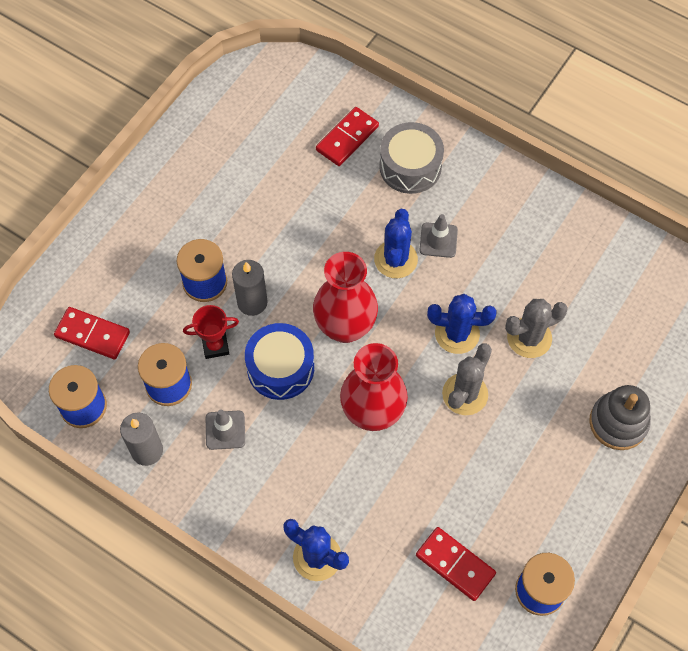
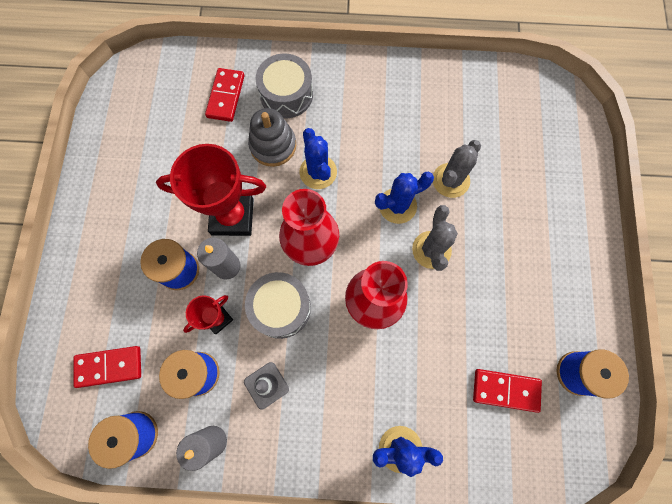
camera: 30 degrees left, 10 degrees up
blue drum [245,323,314,400] -> grey drum [245,272,311,339]
grey traffic cone [420,214,458,258] -> none
grey stacking toy [589,385,651,450] -> grey stacking toy moved to [248,108,296,167]
none -> red trophy [156,144,266,236]

